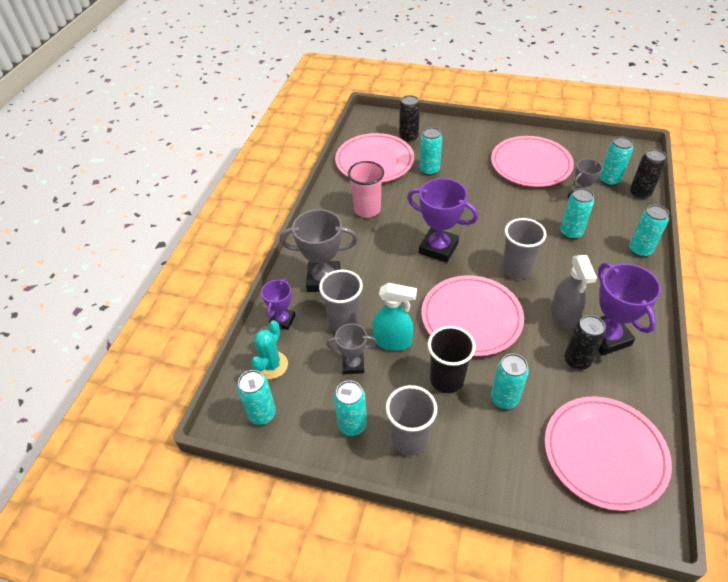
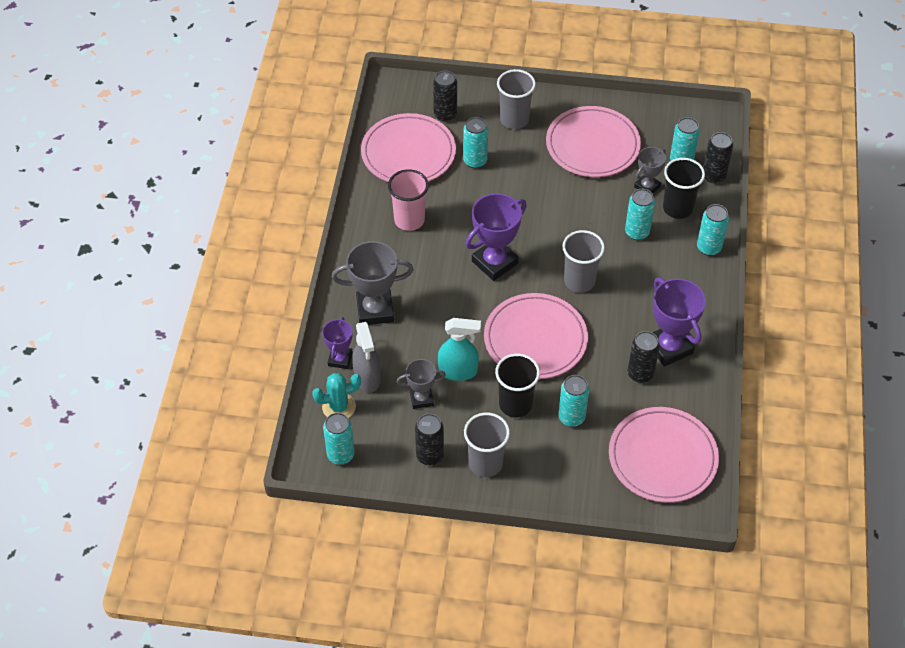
camera: 10 degrees left, 5 degrees up
turquoise cactus [251,320,288,379] -> turquoise cactus turned 60 degrees clockwise [312,373,361,418]
grey cup [319,270,363,331] -> grey cup moved to [497,69,536,129]
turquoise can [334,380,367,436] -> black can [415,414,444,465]
purple trophy [407,178,478,263] -> purple trophy turned 60 degrees counterclockwise [466,193,527,281]
grey spray bottle [551,255,597,329] -> grey spray bottle moved to [352,322,381,392]
none -> black cup [663,158,705,219]

